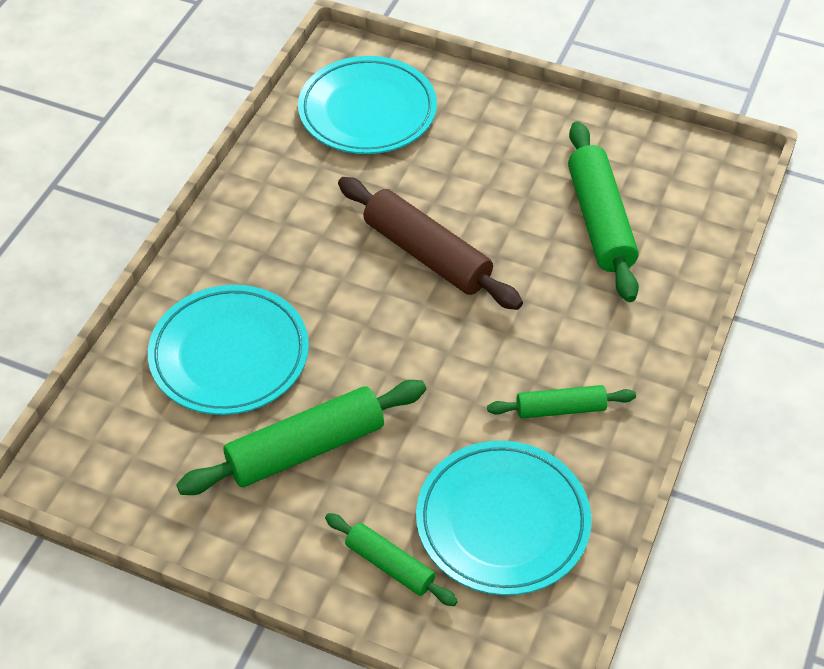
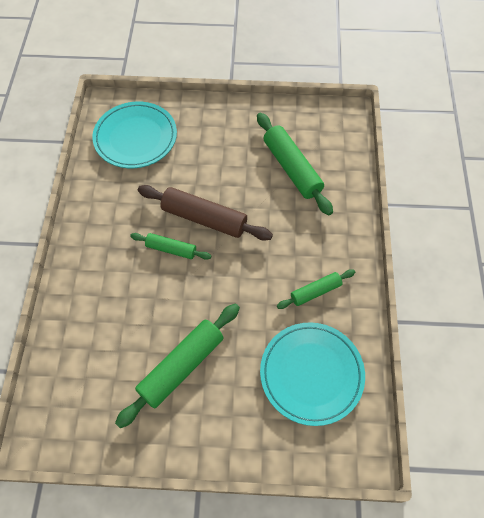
camera: 20 degrees left, 10 degrees up
turquoise plate [148,285,309,415] -> none
green rolling pin [325,513,458,606] -> green rolling pin moved to [130,233,211,260]

